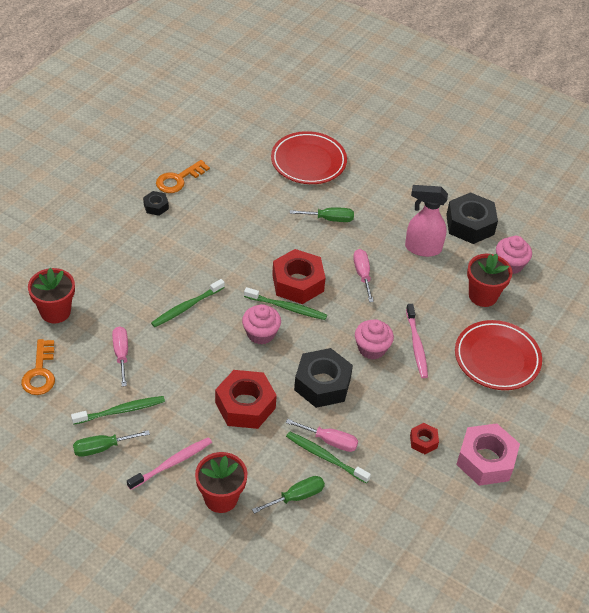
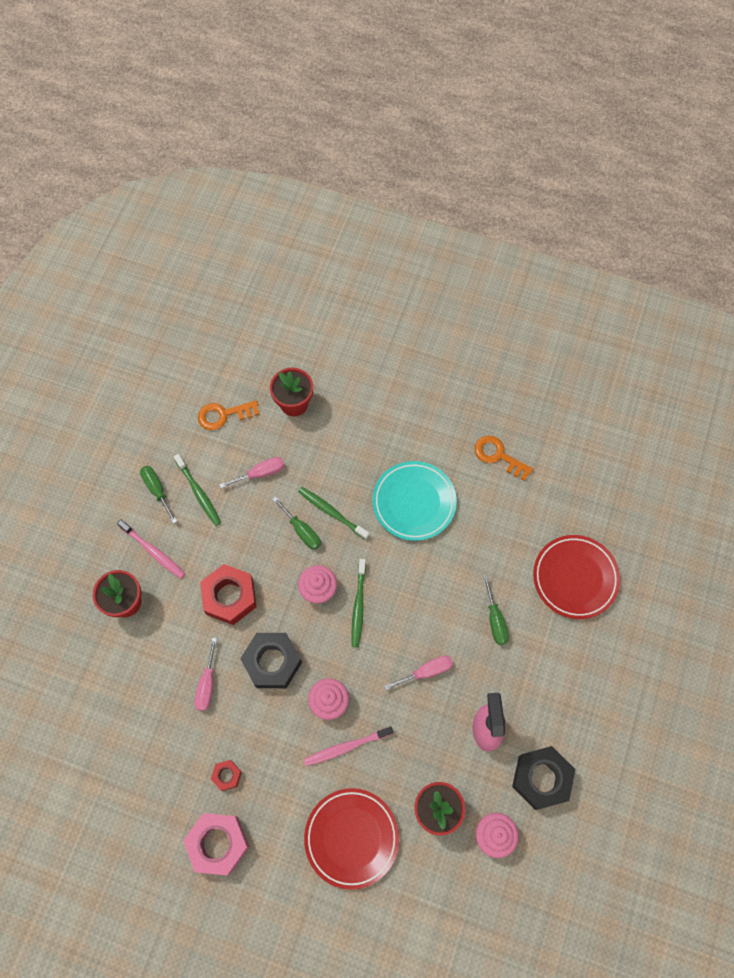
camera: 80 degrees right, 20 degrees up
black nut [143,191,169,216] -> none
green screwdriver [252,476,325,514] -> green screwdriver moved to [272,497,321,550]
red nut [272,249,325,304] -> none
green toothbrush [286,431,371,483] -> none
none -> turquoise plate [373,461,457,541]

